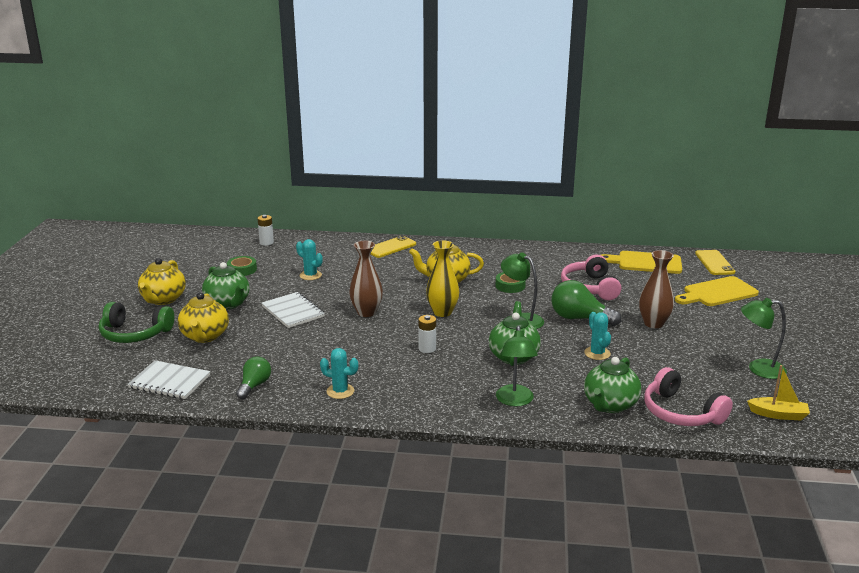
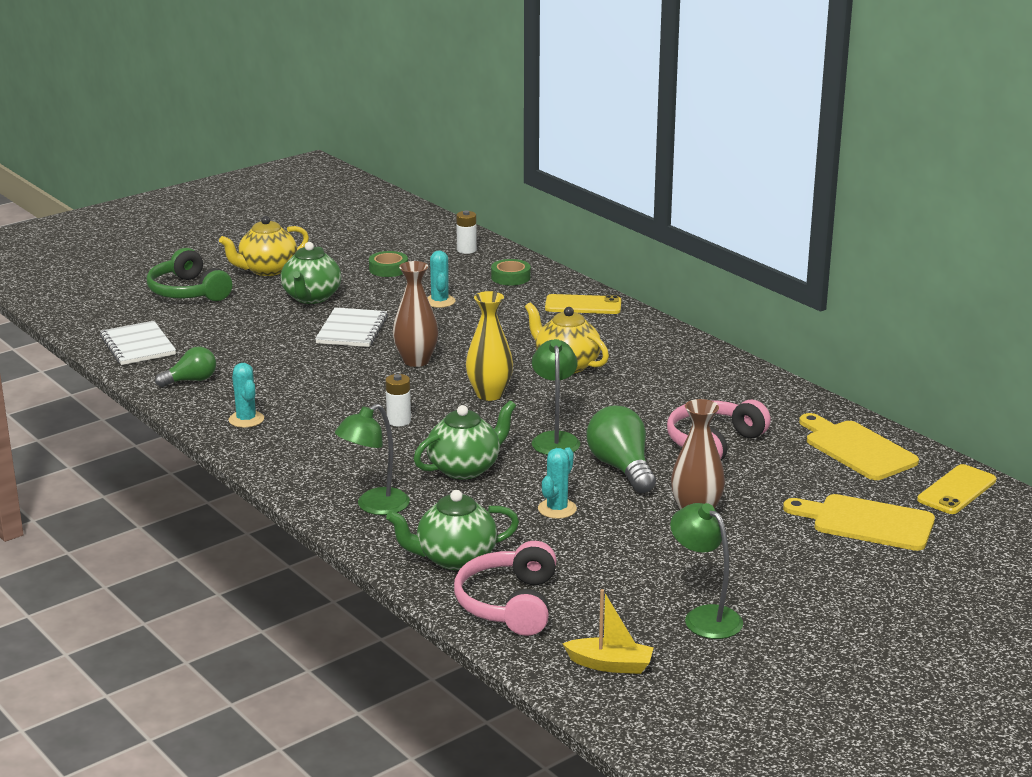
camera: 45 degrees right, 0 degrees up
yellow teapot [178,292,229,343] -> none
green tape [495,272,526,293] -> green tape moved to [491,259,531,285]
yellow boat [747,365,810,420] -> yellow boat turned 45 degrees counterclockwise [562,589,654,674]

